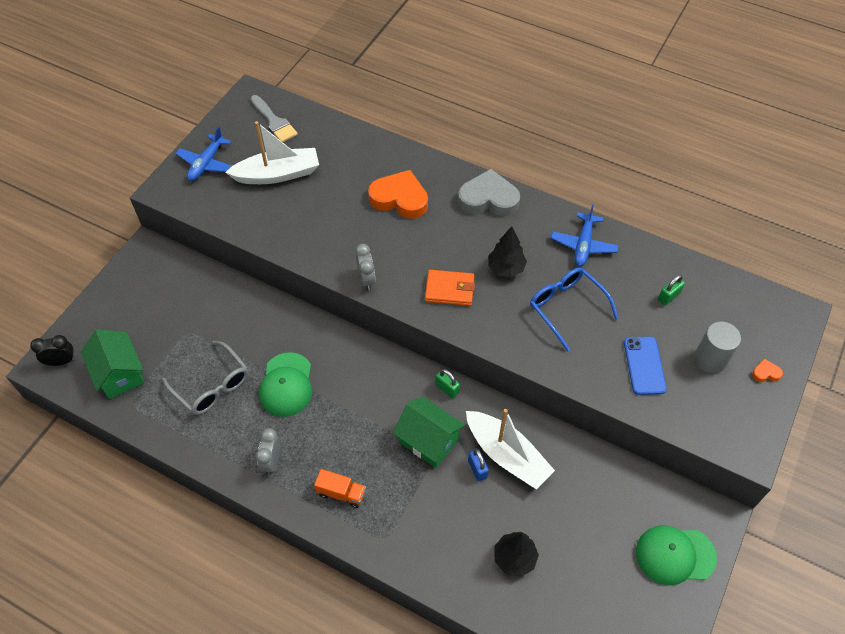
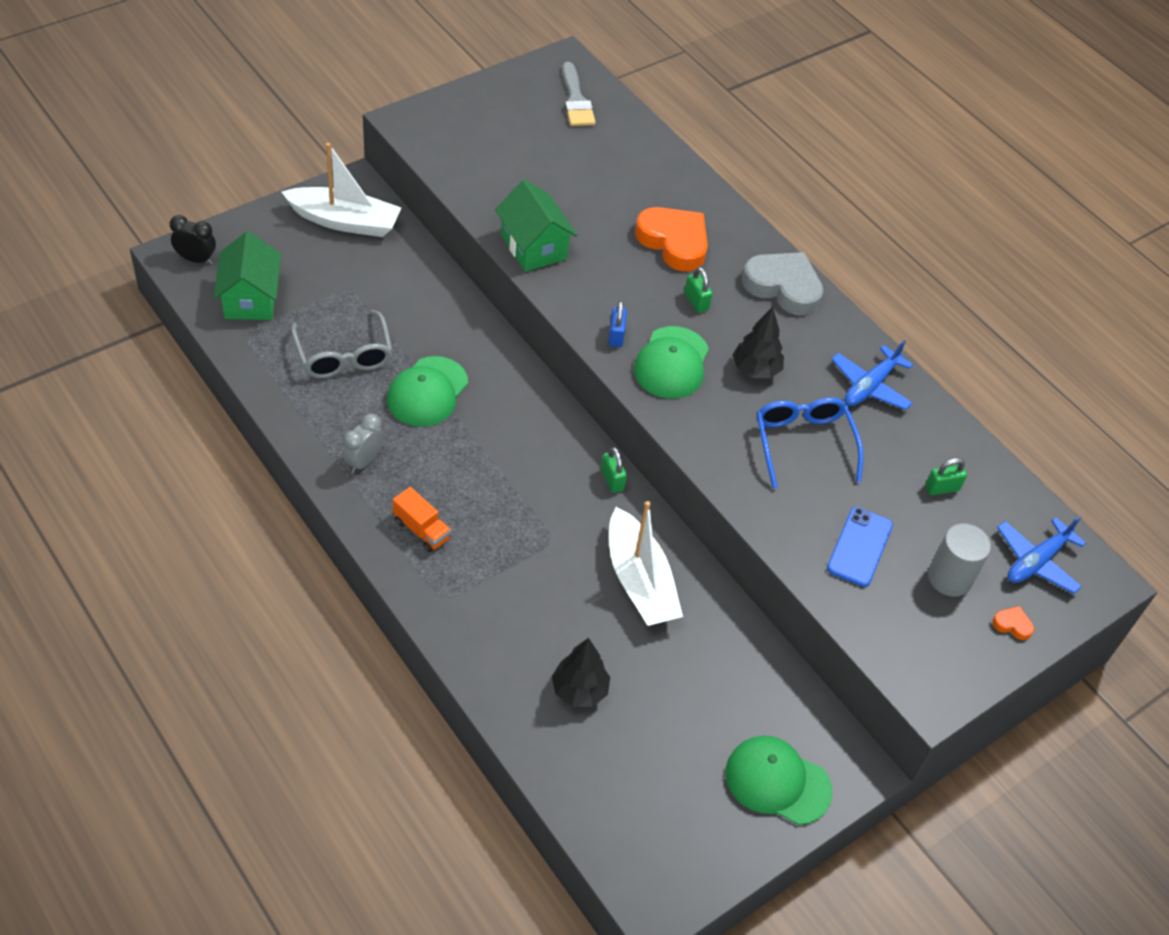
camera: 20 degrees right, 5 degrees down
blue plane [176,126,232,181] -> blue plane moved to [997,516,1086,594]
white boat [225,121,319,184] -> white boat moved to [281,143,401,237]
grey clock [355,244,376,291] -> none
green house [392,397,465,468] -> green house moved to [495,179,577,272]
orange wallet [425,270,475,306] -> green cap [634,326,709,399]
blue padlock [468,449,489,481] -> blue padlock moved to [609,301,627,347]
none -> green padlock [684,267,713,313]

